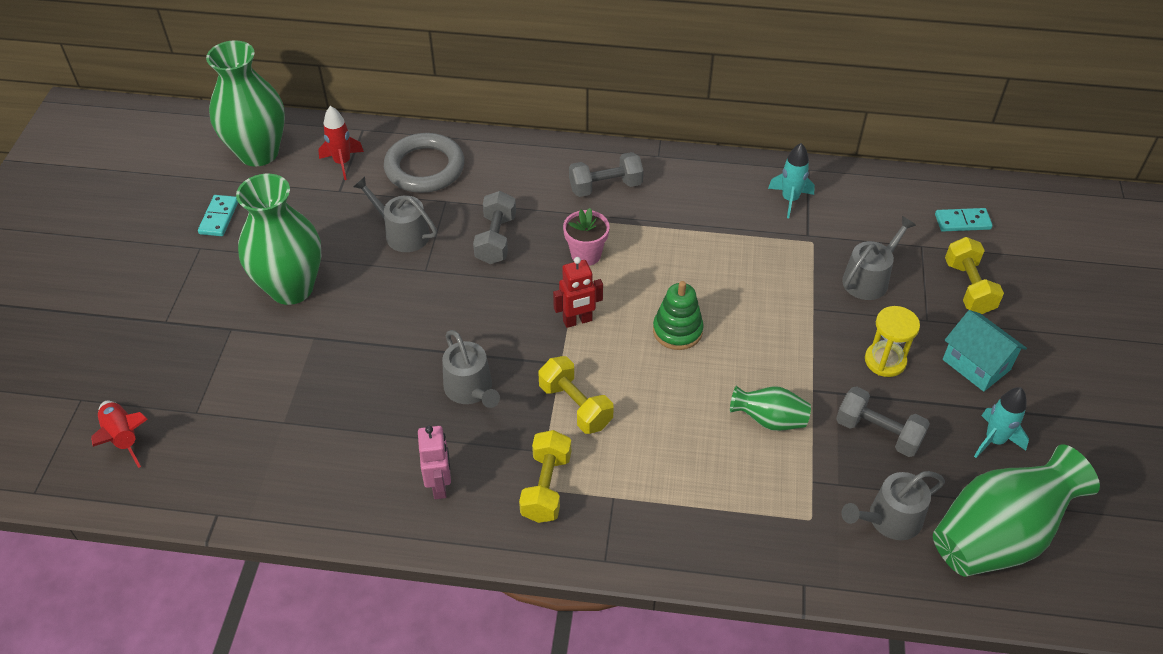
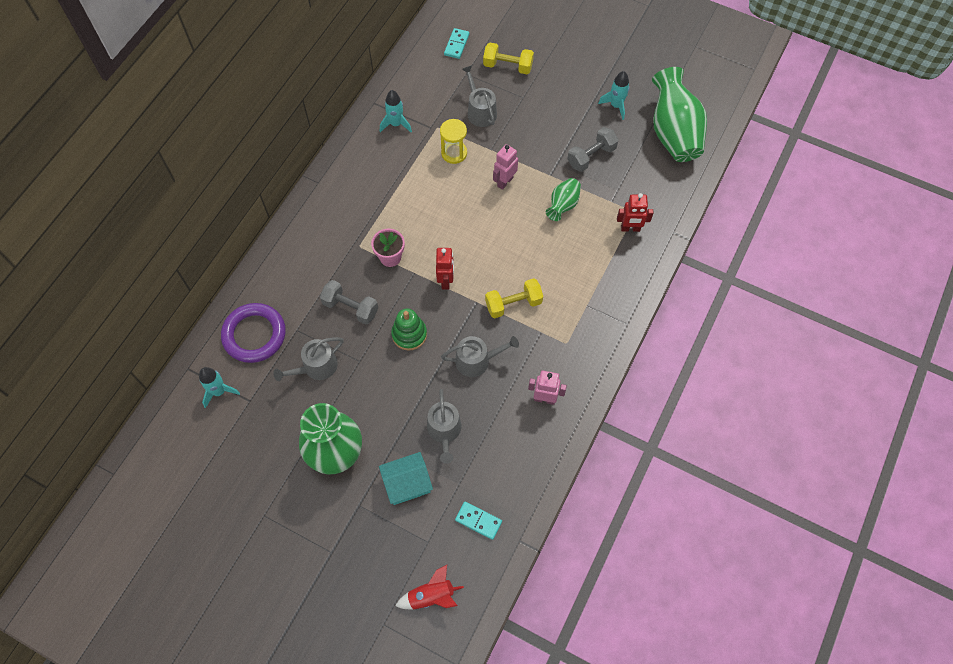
camera: 70 degrees left, 15 degrees up
turquoise domino [198,195,238,236] -> turquoise domino moved to [455,502,502,540]
green vase [206,40,285,167] -> none
red rocket [318,106,364,180] -> turquoise rocket [199,367,240,408]
grey ring [384,133,464,193] -> purple ring [221,303,286,363]
yellow dumbbell [519,430,571,523] -> none
grey dumbbell [569,152,644,197] -> none
green stacking toy [653,281,704,350] -> green stacking toy moved to [391,309,427,351]
grey watering can [841,471,945,540] -> grey watering can moved to [427,389,462,464]
yellow hourglass [865,306,920,377] -> yellow hourglass moved to [440,119,467,164]
turquoise house [943,310,1027,392] -> turquoise house moved to [379,452,433,505]
none -> pink robot [493,144,518,190]
none -> red robot [617,193,653,232]

